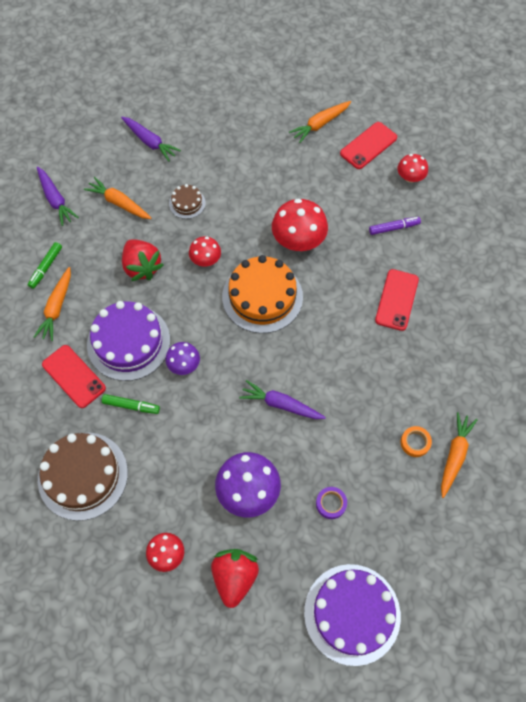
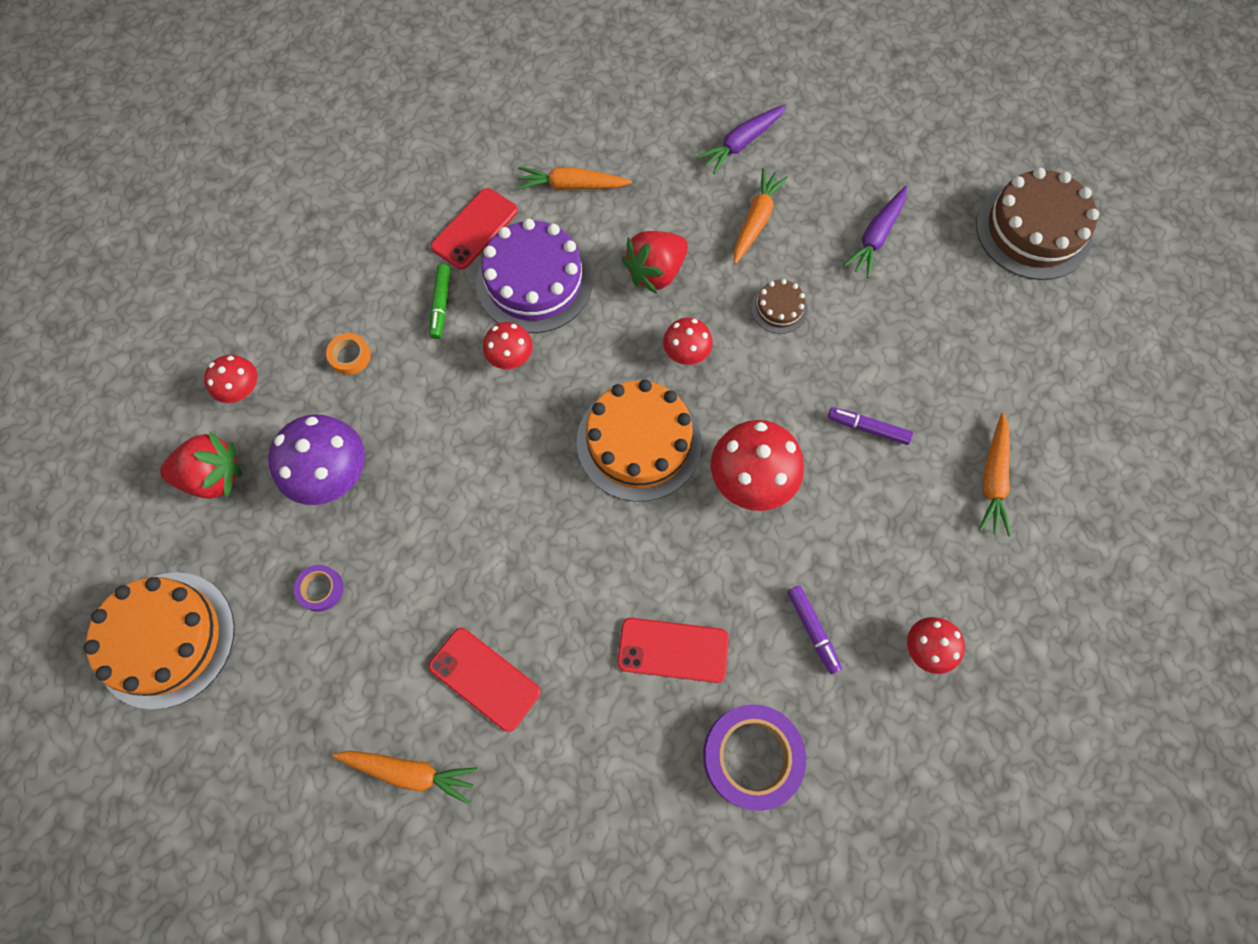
camera: 80 degrees right, 5 degrees up
green marker [28,242,62,289] -> none
brown cake [38,433,128,521] -> brown cake moved to [976,168,1099,280]
purple mushroom [165,342,200,375] -> red mushroom [483,322,533,369]
purple carrot [239,380,326,419] -> none
orange carrot [289,101,351,143] -> orange carrot turned 120 degrees counterclockwise [979,413,1011,537]
purple cake [304,564,401,666] -> orange cake [84,572,235,710]
red phone [340,122,397,169] -> red phone moved to [429,628,541,732]
orange tape [401,426,432,457] -> orange tape moved to [326,333,371,375]
none -> purple tape [703,704,806,811]
none -> purple marker [828,407,913,445]

